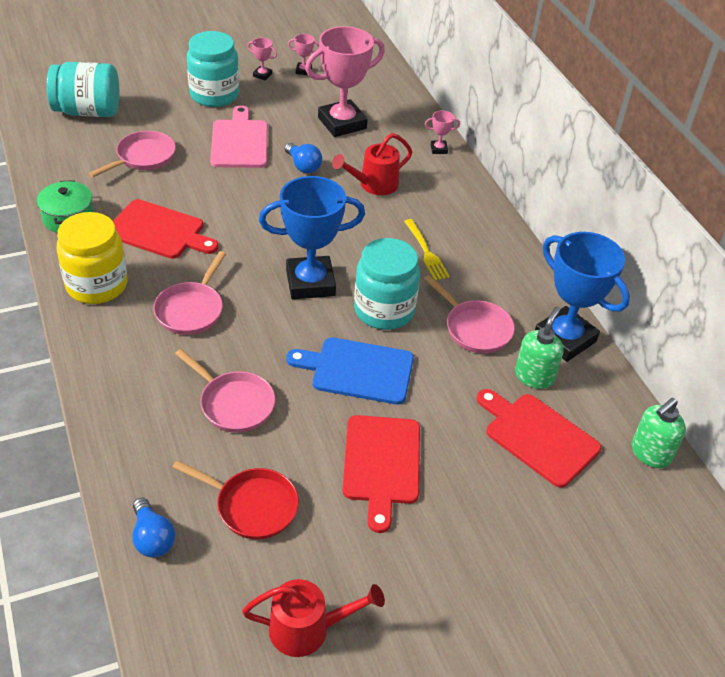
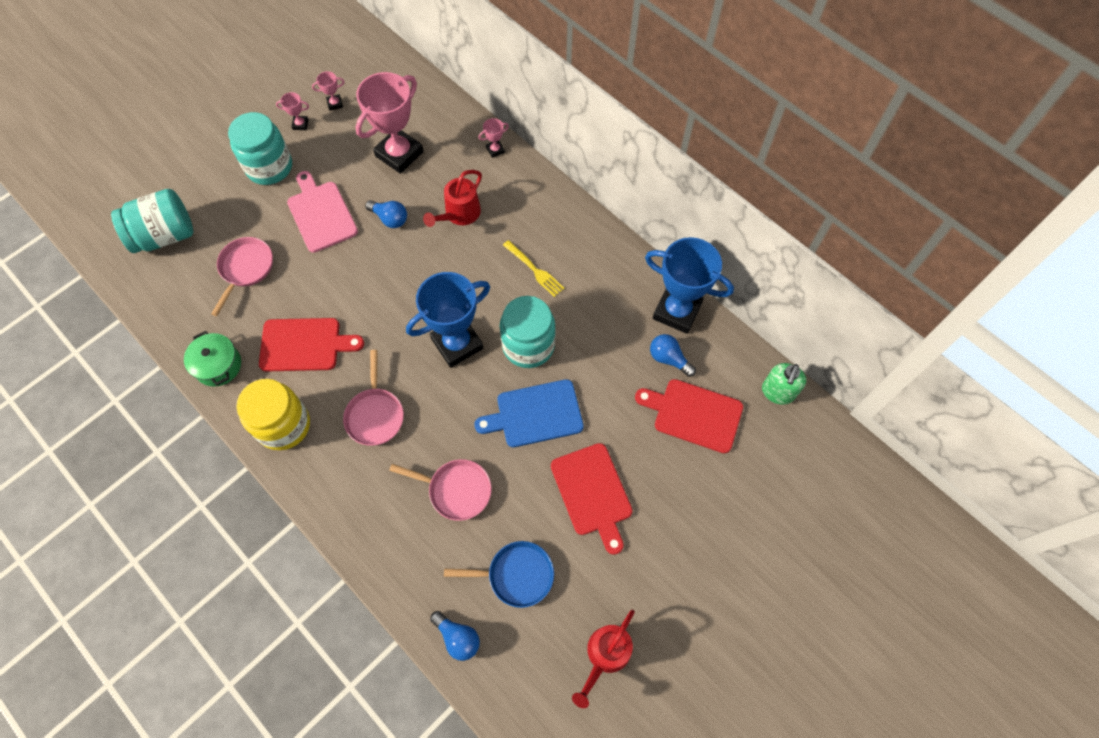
camera: 20 degrees left, 20 degrees up
red pan [172,460,299,539] -> blue pan [444,541,554,608]
red watering can [242,579,385,657] -> red watering can turned 150 degrees clockwise [572,610,635,708]
pink pan [424,275,515,353] -> none
green soap dispenser [515,307,564,389] -> blue light bulb [650,334,696,377]

